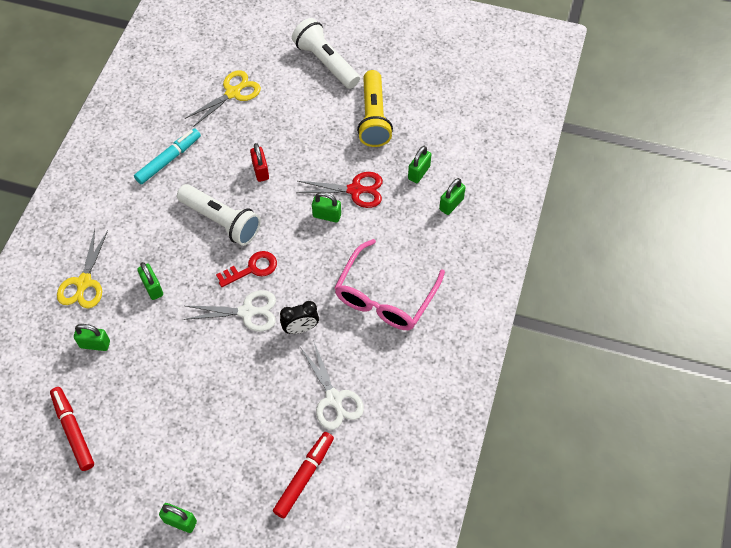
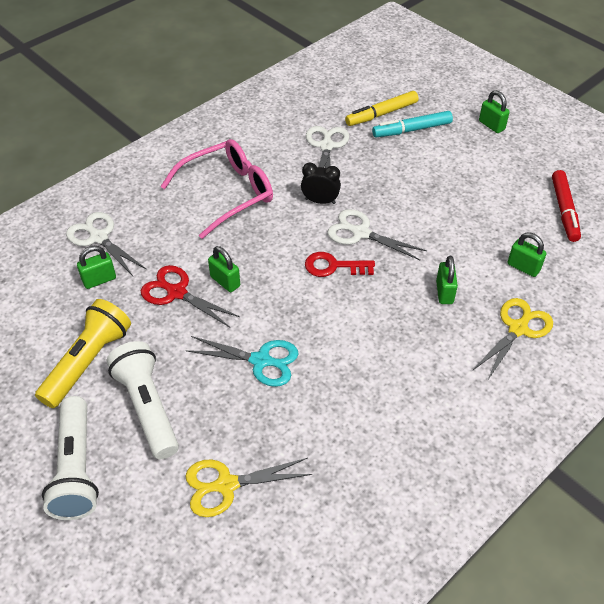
camera: 150 degrees left, 10 degrees down
turquoise marker [134,128,201,184] -> turquoise marker moved to [372,111,453,137]
white flashlight [177,184,261,246] -> white flashlight moved to [107,341,179,459]
red padlock [250,143,269,182] -> turquoise scissors [185,336,298,387]
red marker [273,432,334,518] -> yellow marker [345,91,419,126]
green padlock [439,178,466,215] -> white scissors [66,212,147,276]

